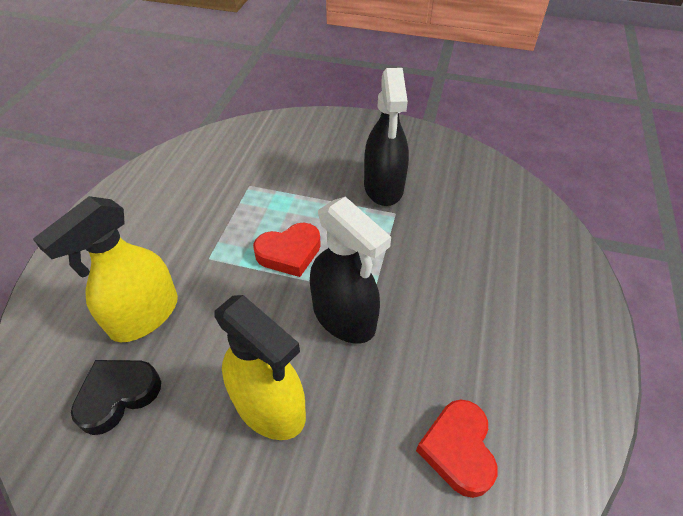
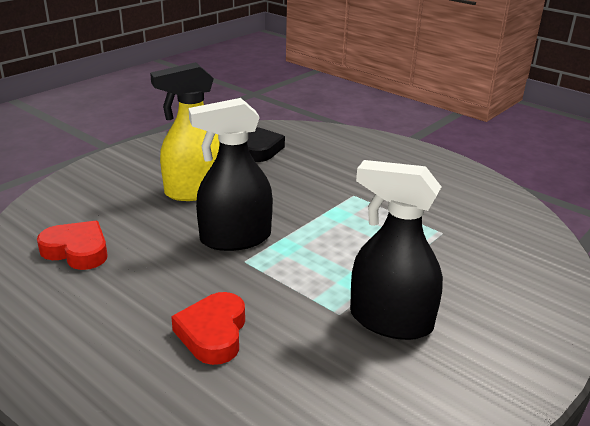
camera: 115 degrees right, 20 degrees down
yellow spray bottle [33,196,178,342] -> none
red heart [253,223,321,277] -> red heart moved to [171,292,245,365]

